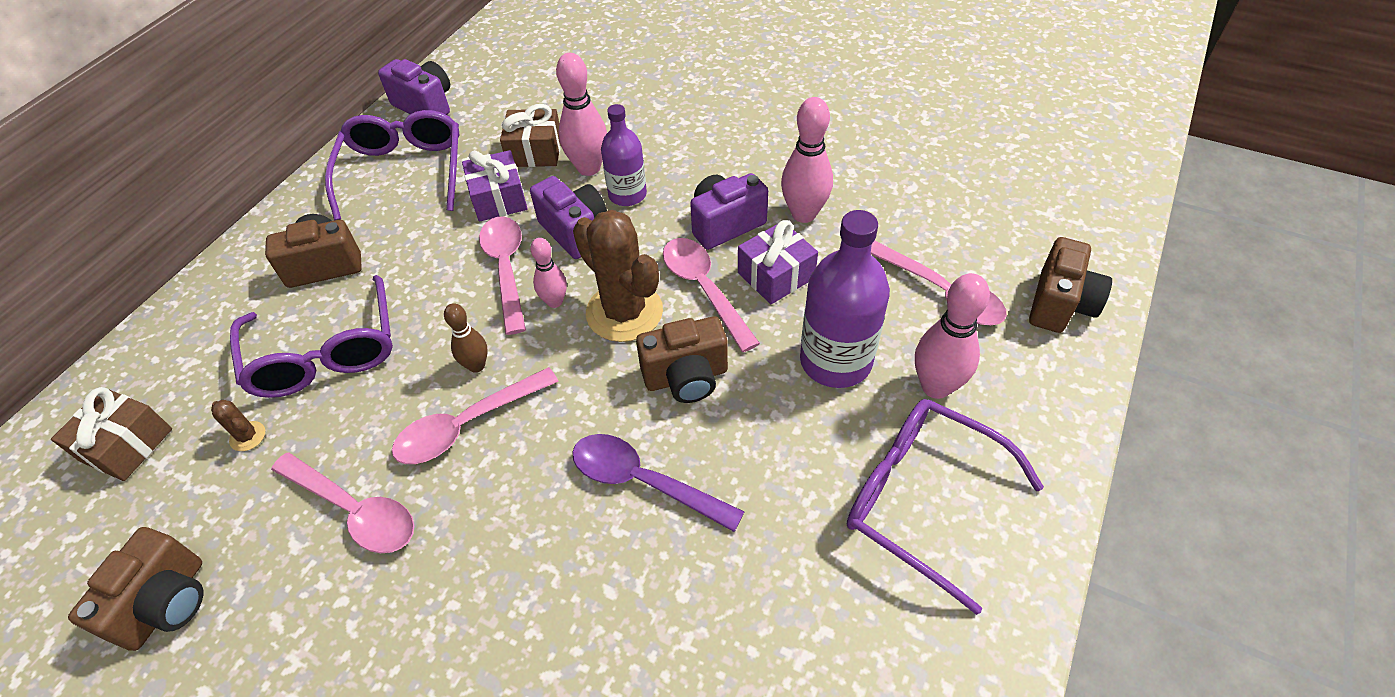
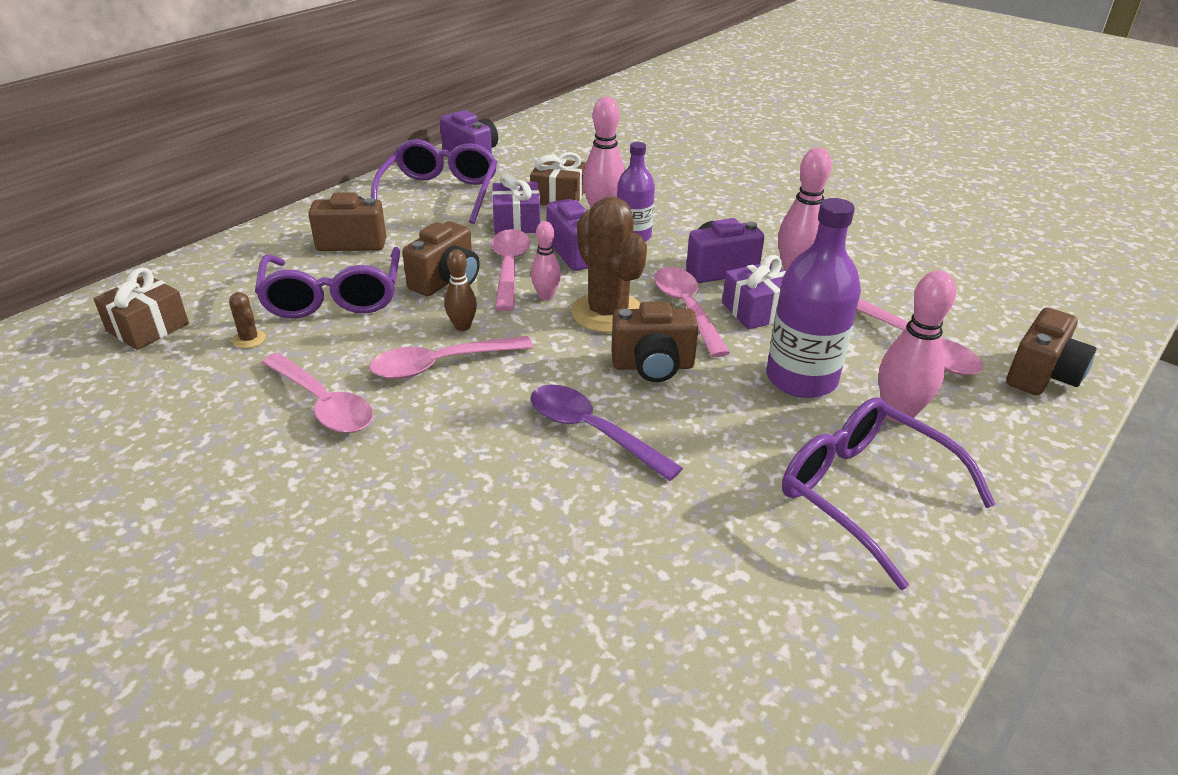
camera: 10 degrees right, 15 degrees down
brown camera [68,527,203,651] -> brown camera moved to [402,221,480,296]

